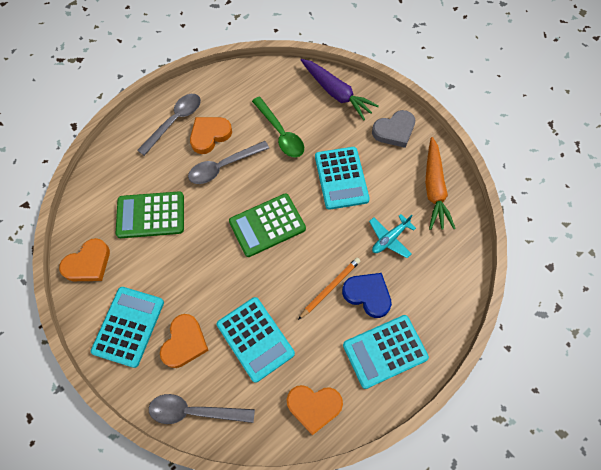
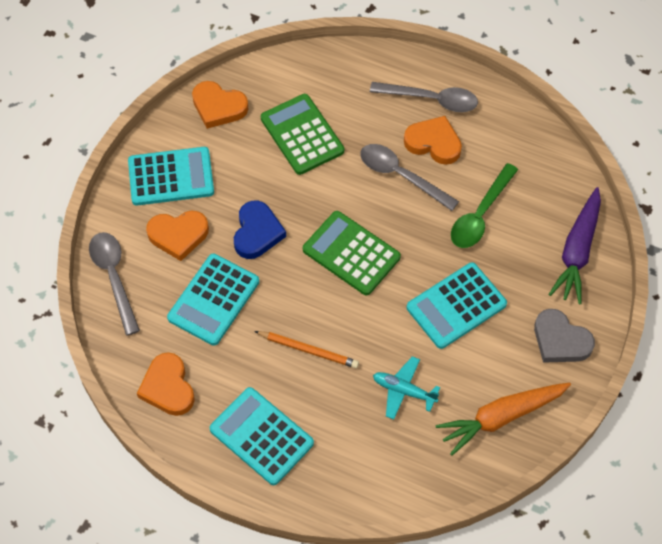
camera: 65 degrees right, 5 degrees down
blue heart [342,273,392,318] -> blue heart moved to [234,200,286,259]

